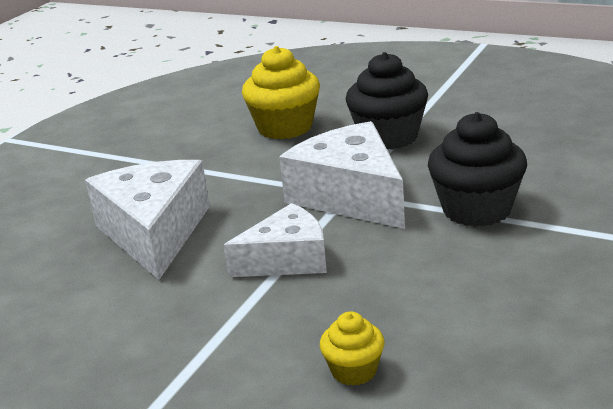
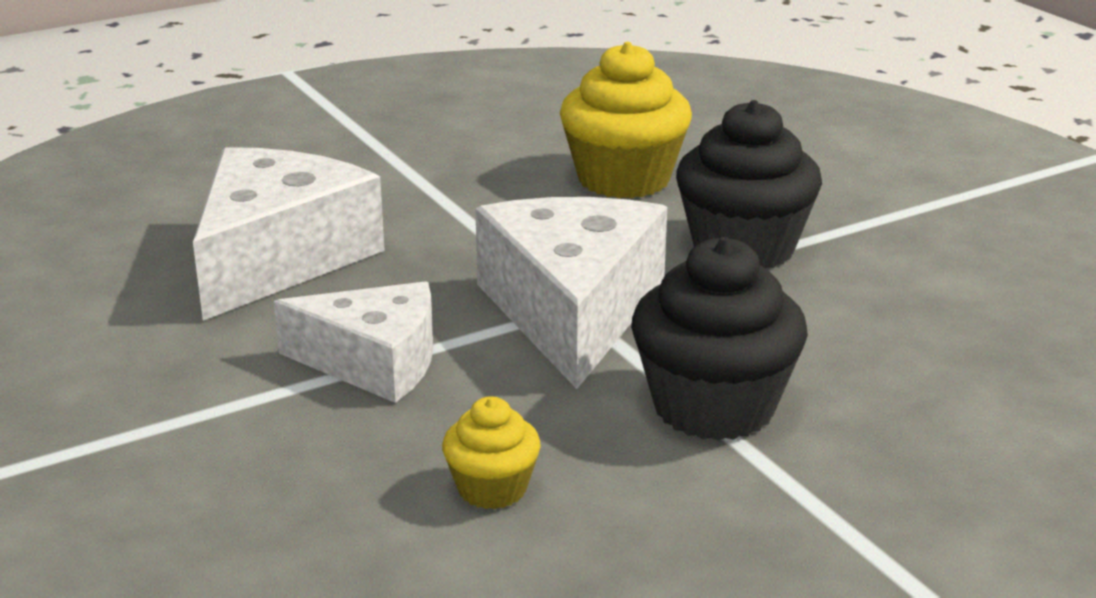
camera: 30 degrees right, 0 degrees up
yellow cupcake [320,311,385,386] -> yellow cupcake moved to [442,396,541,509]

